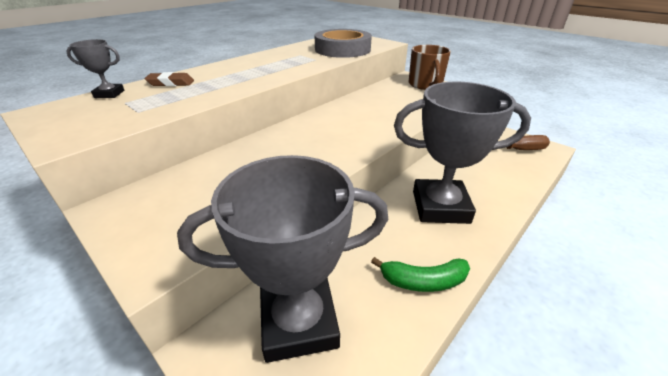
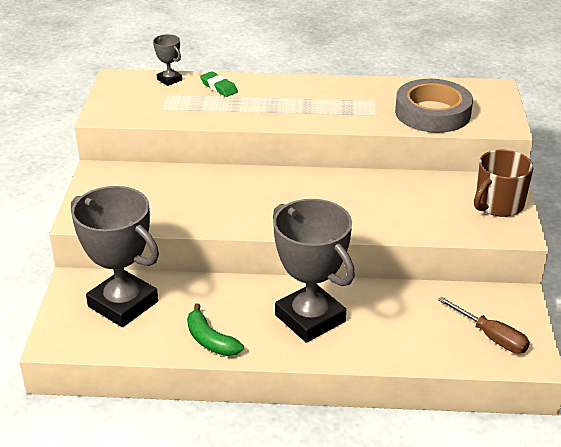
camera: 50 degrees right, 0 degrees up
brown eraser [145,72,194,86] -> green eraser [200,71,238,97]

